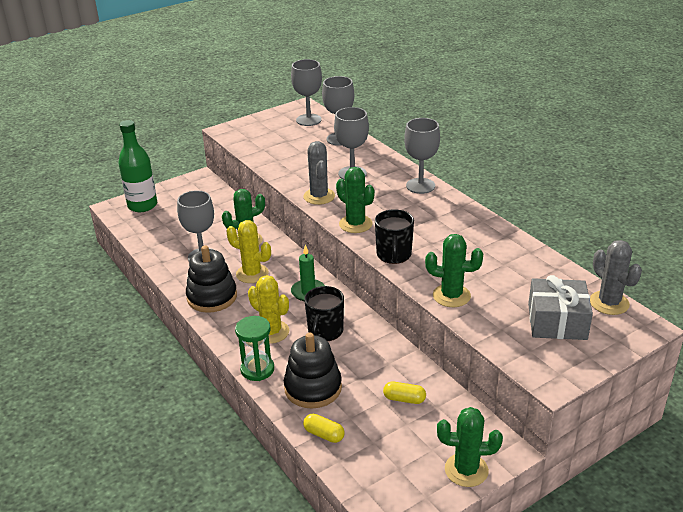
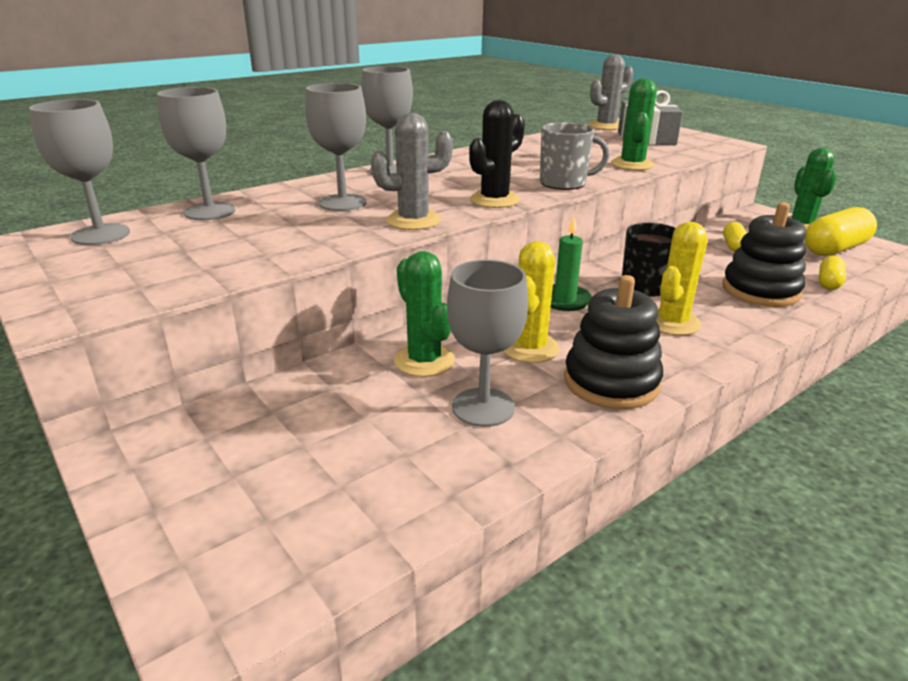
camera: 95 degrees left, 5 degrees down
green bottle [118,120,157,212] -> none
green hourglass [235,316,274,381] -> none
green cactus [336,167,375,233] -> black cactus [469,100,525,208]
black mug [375,209,414,264] -> grey mug [540,122,609,190]
none -> yellow capsule [805,207,877,256]

